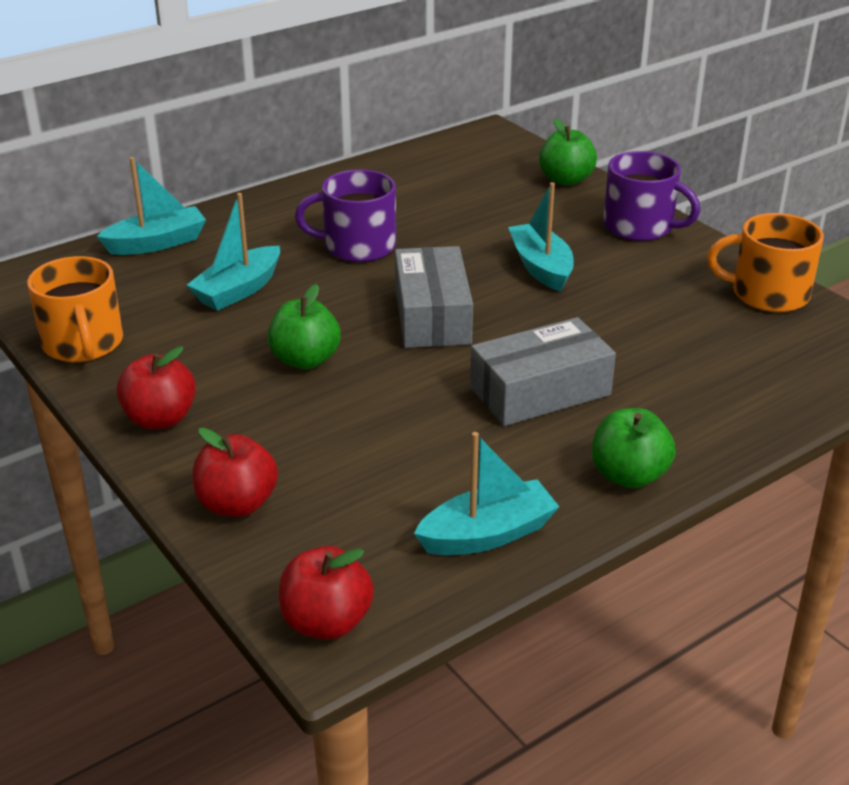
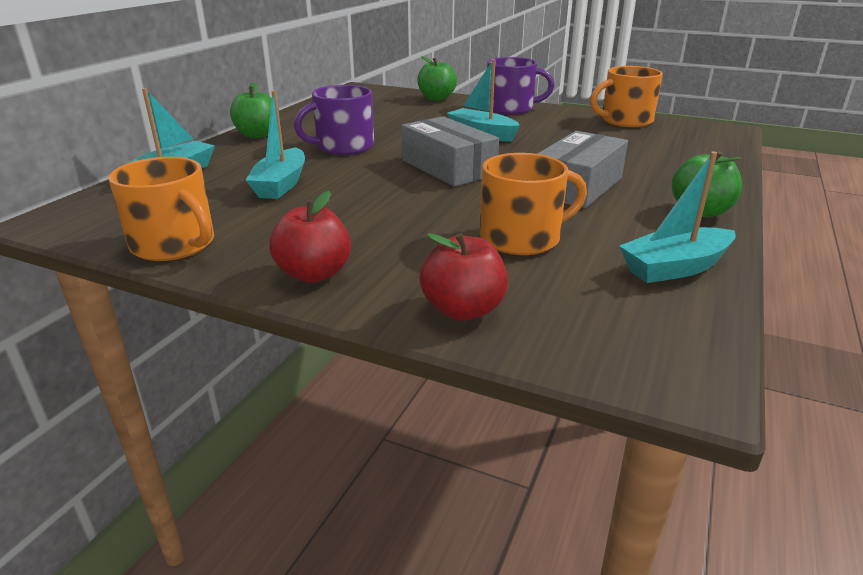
camera: 30 degrees left, 5 degrees down
green apple [267,284,341,369] -> green apple moved to [230,82,279,138]
red apple [279,546,374,640] -> none
turquoise boat [414,432,559,555] -> turquoise boat turned 150 degrees counterclockwise [619,152,736,283]
none -> orange mug [480,153,587,255]

